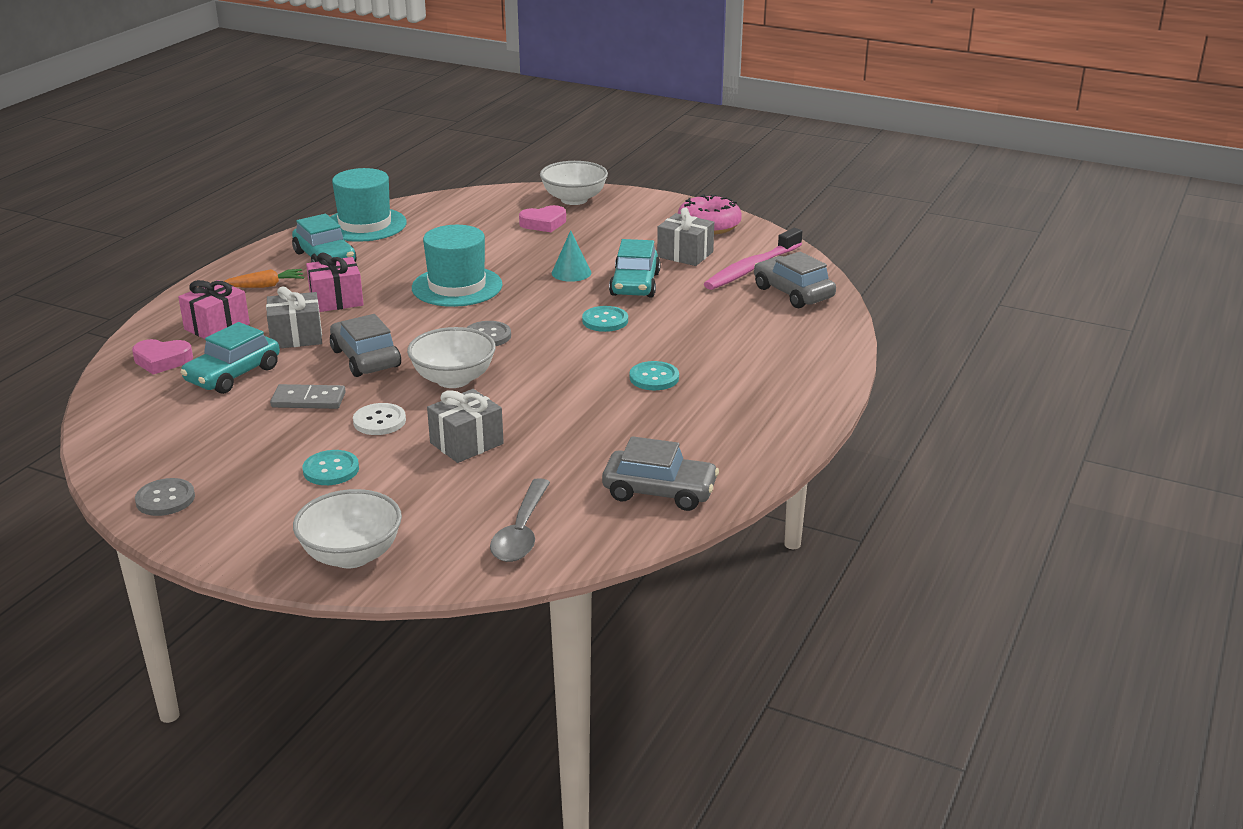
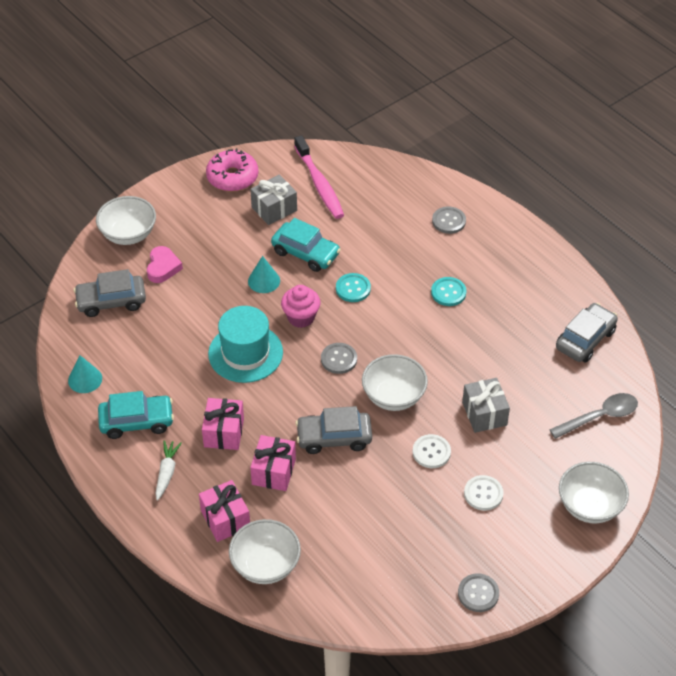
camera: 65 degrees left, 20 degrees up
pink heart [132,339,193,374] -> white bowl [229,519,301,584]
turquoise car [180,322,280,394] -> none
orange carrot [224,269,304,288] -> white carrot [155,440,182,501]
grey gift [266,286,322,349] -> pink gift [250,435,296,491]
grey domino [270,384,346,409] -> none
turquoise button [302,450,359,485] -> white button [464,475,504,511]
turquoise hat [330,168,407,242] -> turquoise cone [68,355,102,393]
grey spoon [490,478,550,562] -> grey spoon turned 60 degrees counterclockwise [549,393,638,439]
grey car [754,251,836,308] -> grey car moved to [73,269,146,317]
none -> pink cupcake [281,285,320,328]
none -> grey button [432,207,466,234]

